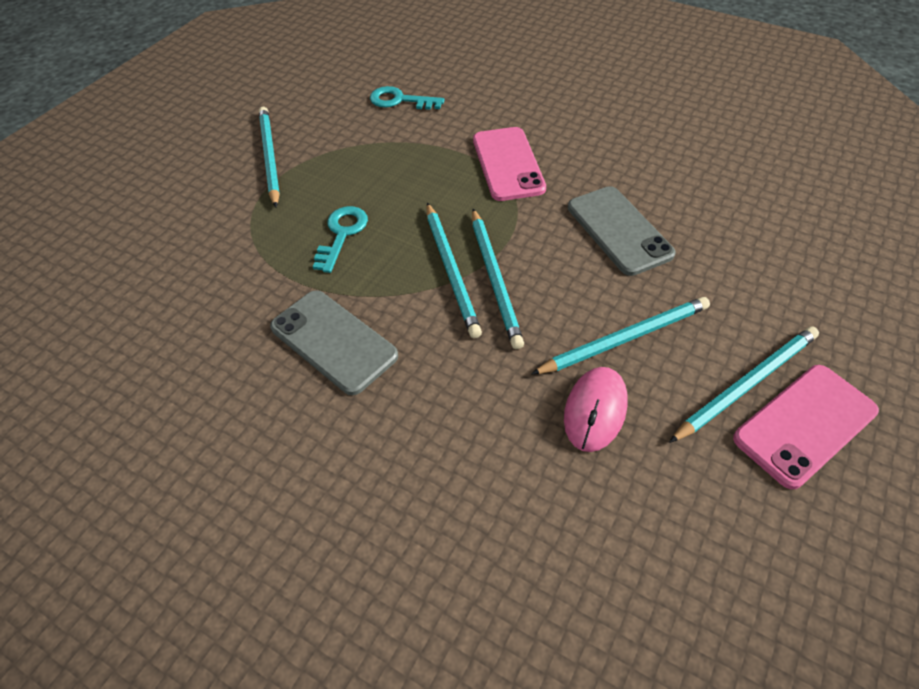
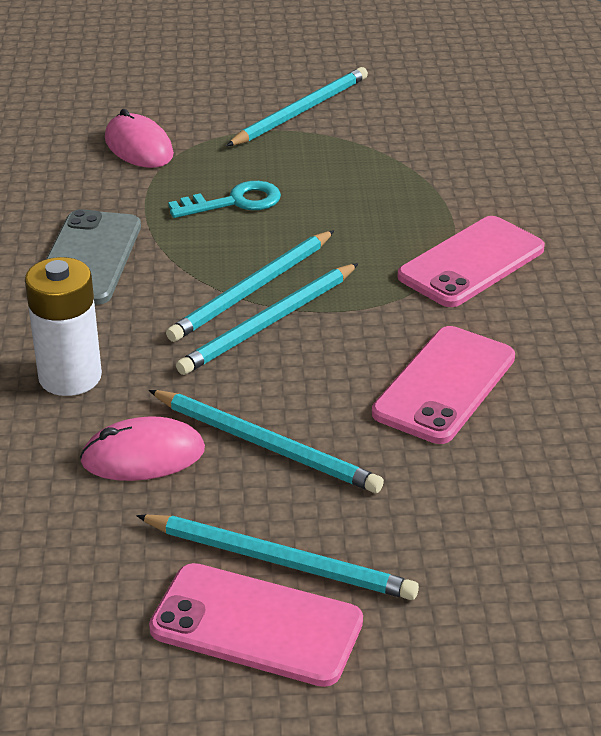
camera: 55 degrees right, 15 degrees down
turquoise key [370,86,445,110] -> none
grey phone [568,186,676,276] -> pink phone [372,326,515,444]
none -> white battery [25,257,102,396]
none -> pink mouse [105,109,174,168]

